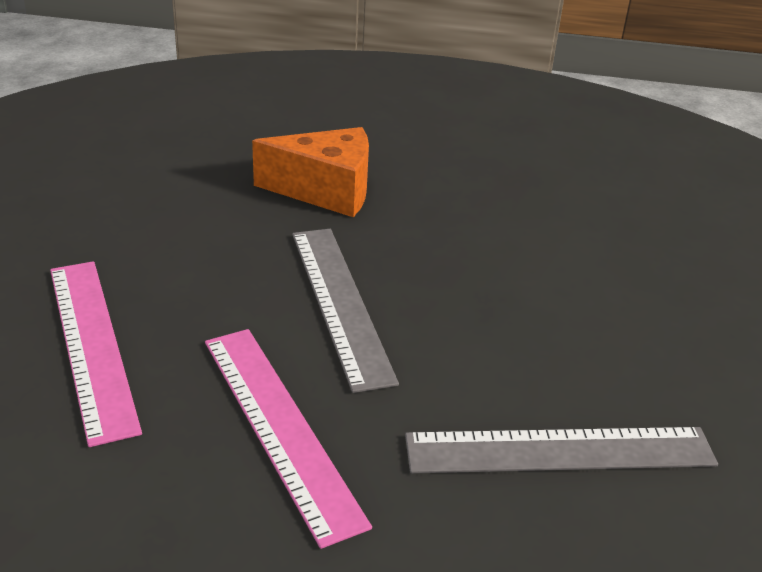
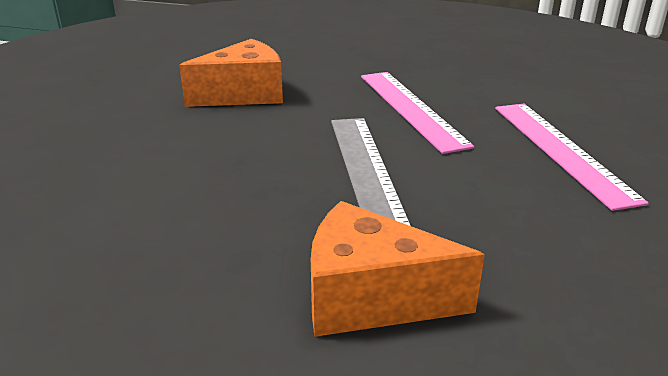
camera: 170 degrees left, 5 degrees down
grey ruler [405,427,718,473] -> orange cheese [179,39,283,107]

